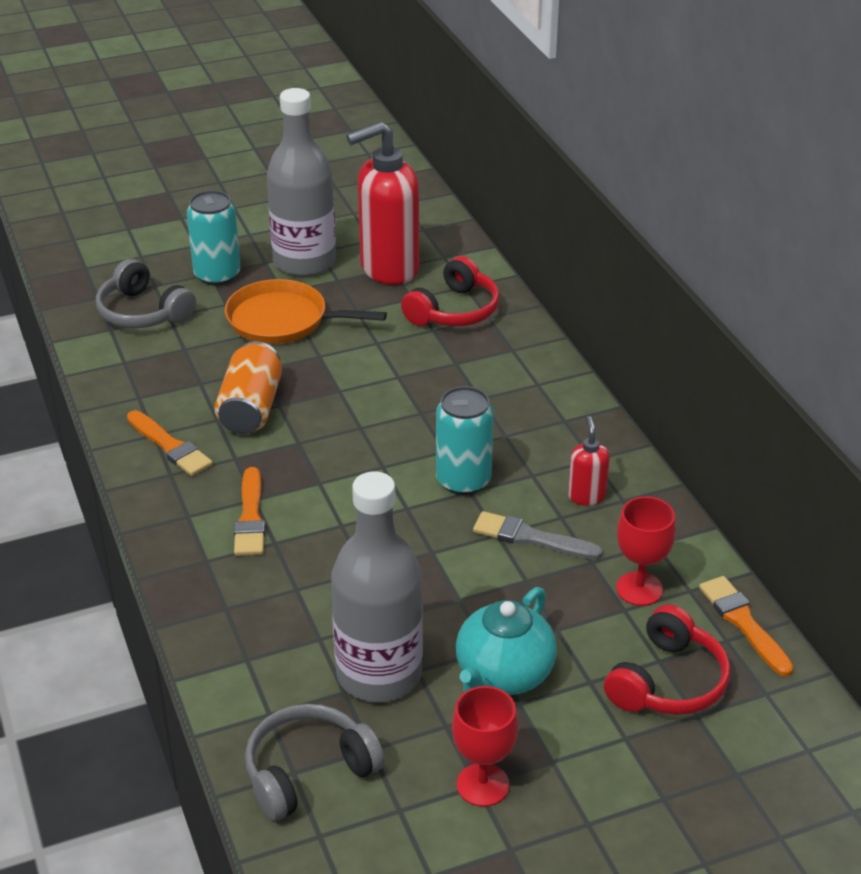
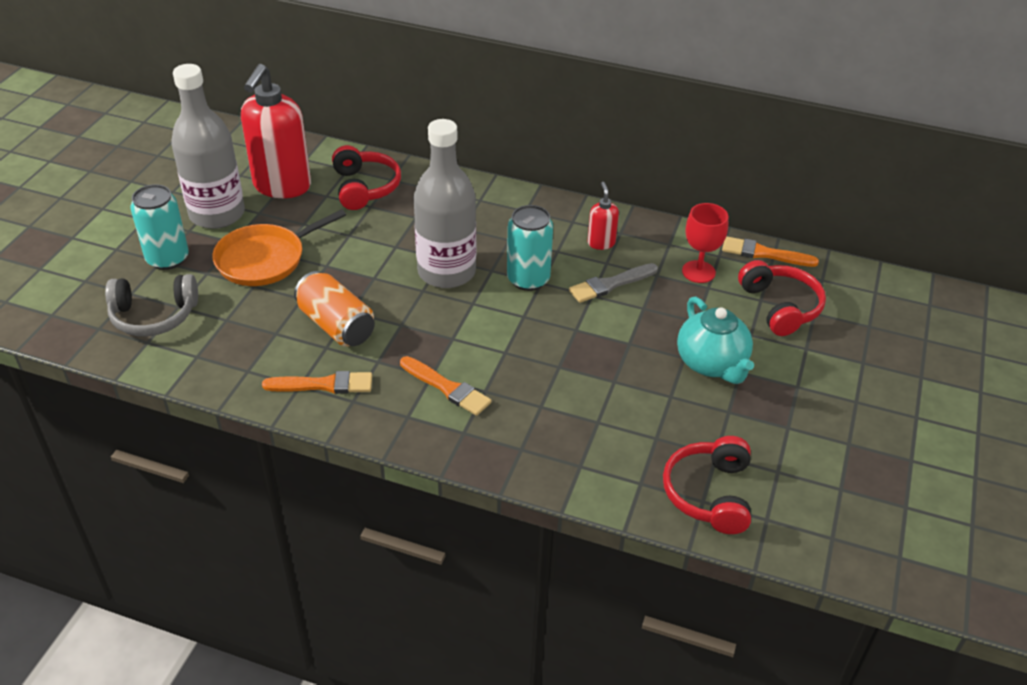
camera: 50 degrees left, 5 degrees up
grey headphones [245,704,384,821] -> red headphones [663,436,751,534]
grey bottle [331,471,423,702] -> grey bottle moved to [414,119,476,288]
red goblet [452,686,518,807] -> none
red soap dispenser [568,416,610,506] -> red soap dispenser turned 45 degrees clockwise [588,182,619,250]

